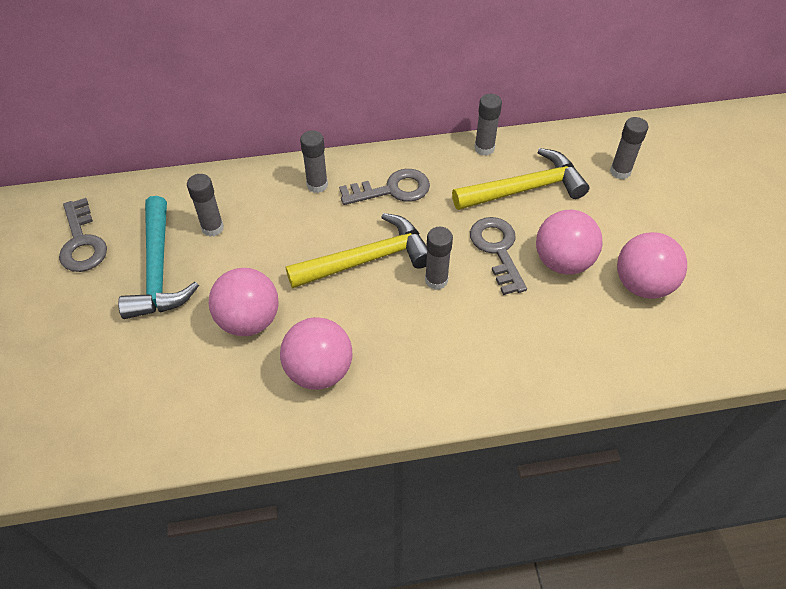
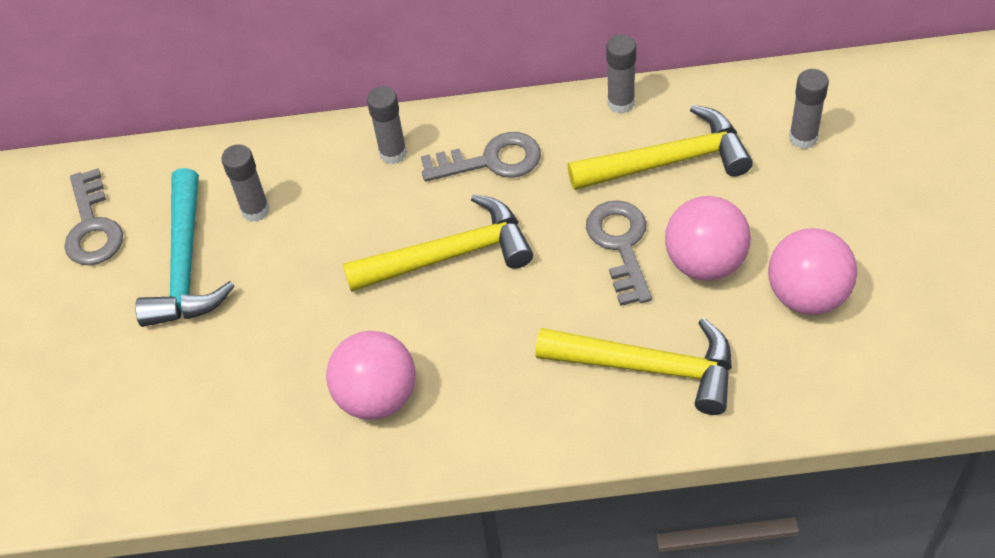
camera: 10 degrees right, 0 degrees up
pink ball [209,268,279,336] -> none
grey glue stick [425,227,453,290] -> none
none -> yellow hammer [535,318,732,415]

